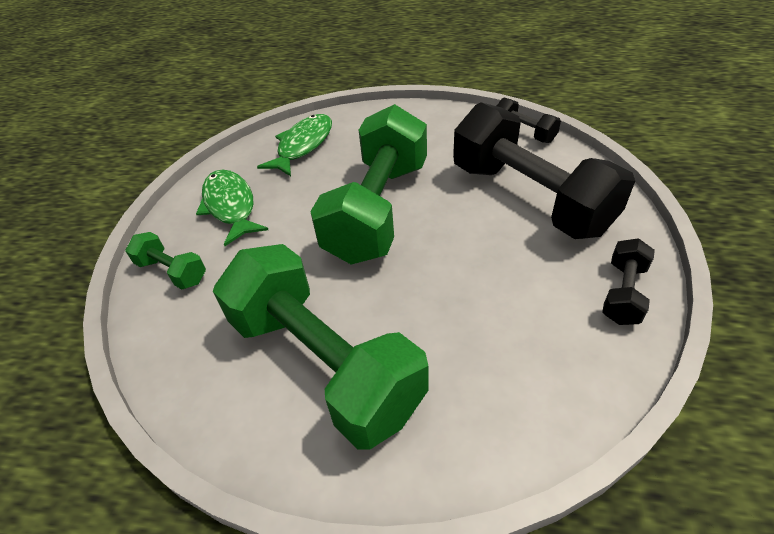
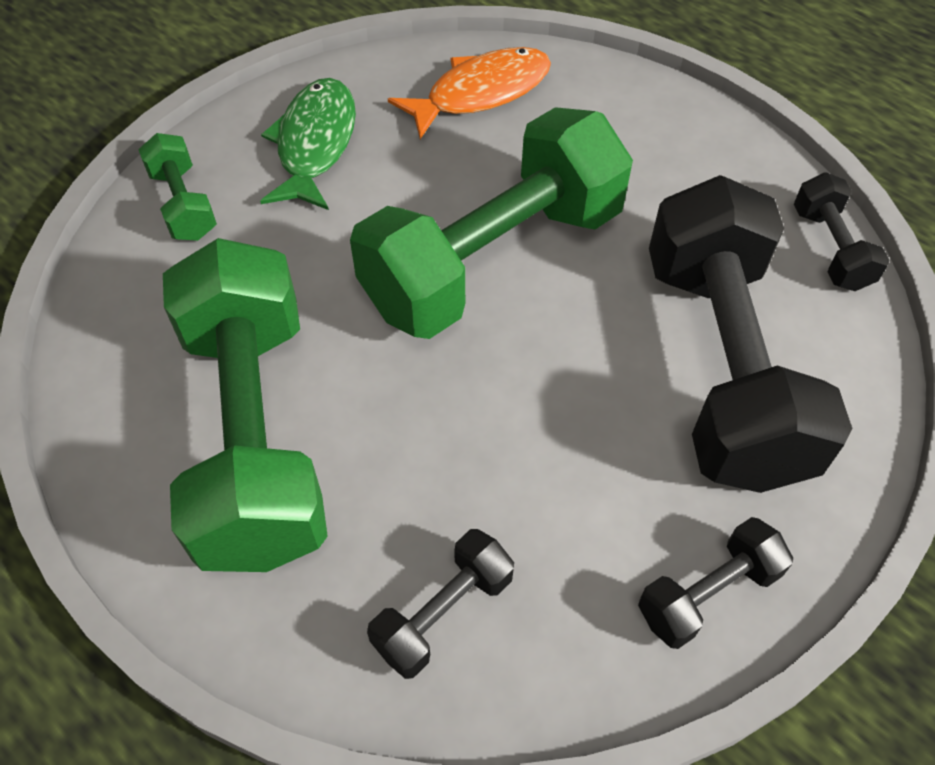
camera: 30 degrees right, 10 degrees up
green fish [257,114,332,176] -> orange fish [388,47,551,139]
none -> black dumbbell [367,529,514,679]

